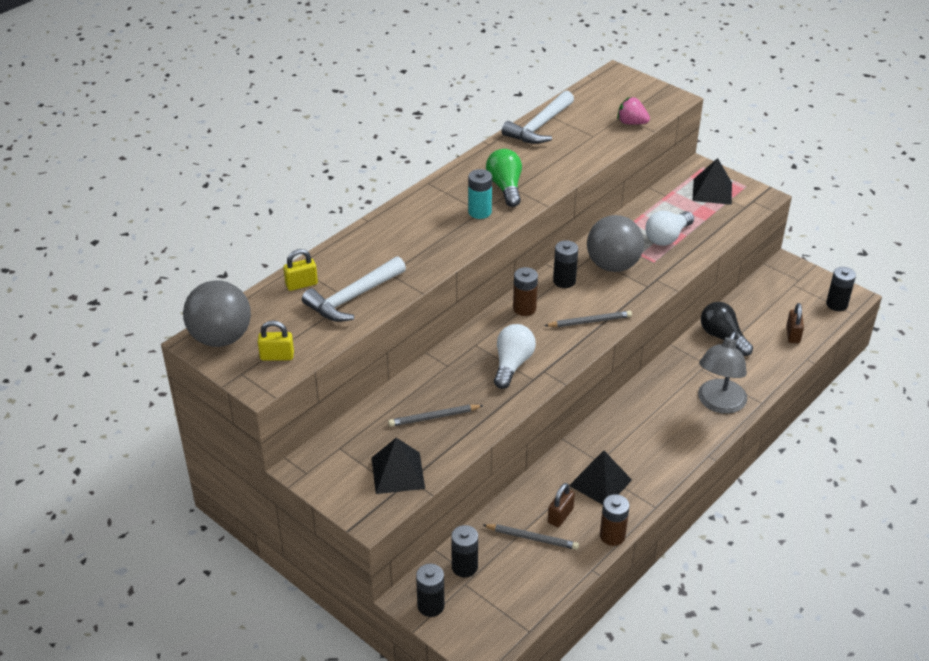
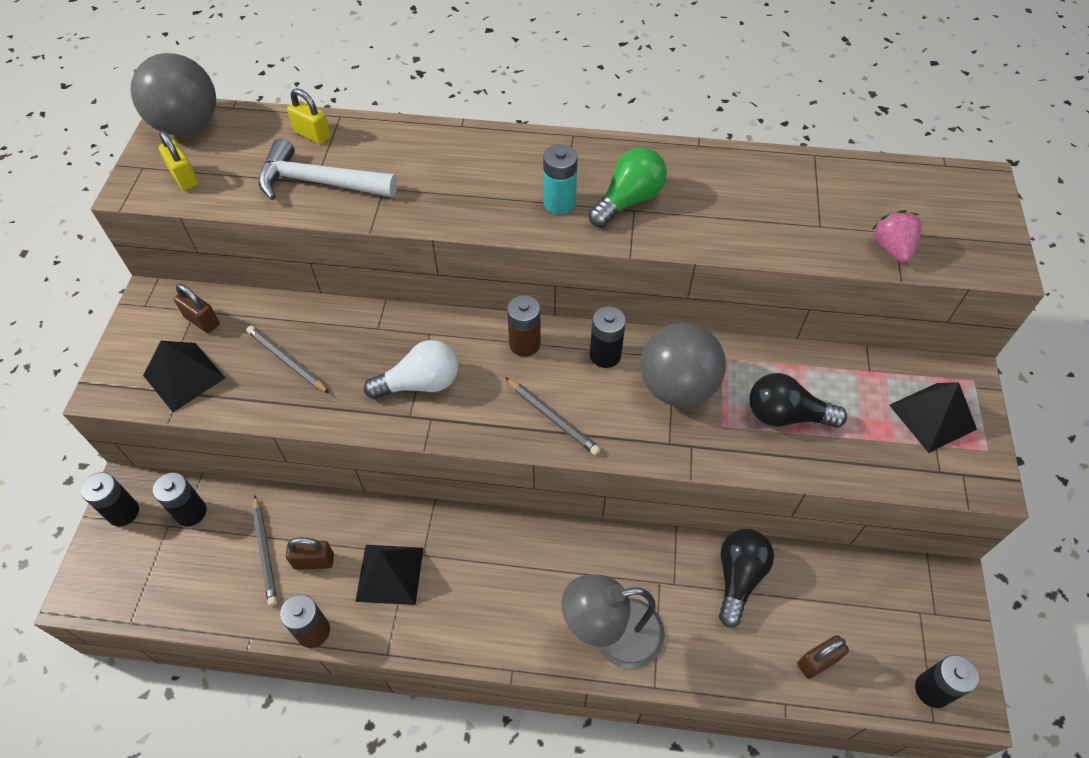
camera: 55 degrees right, 15 degrees up
white hammer [502,90,574,144] -> none
white light bulb [645,211,694,246] -> black light bulb [749,373,847,428]
none -> brown padlock [174,284,220,333]

